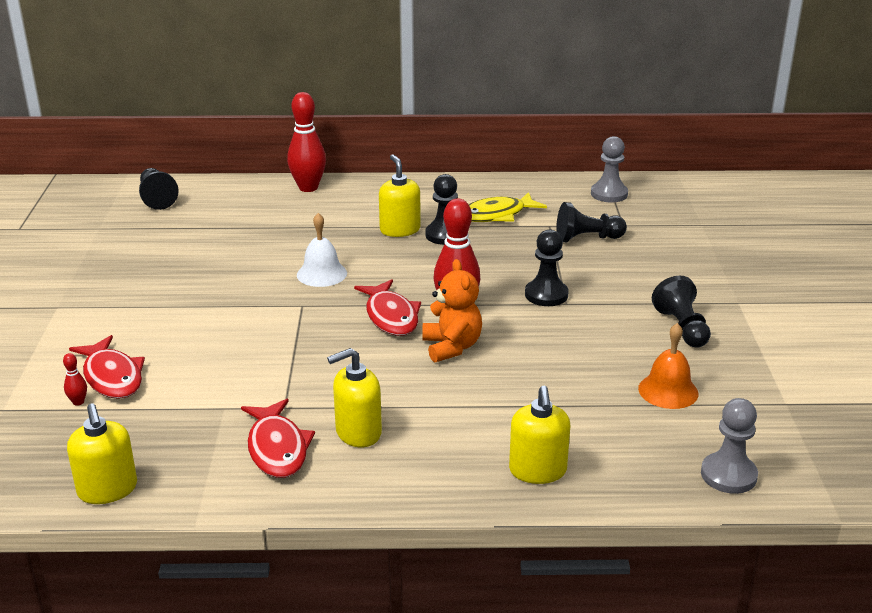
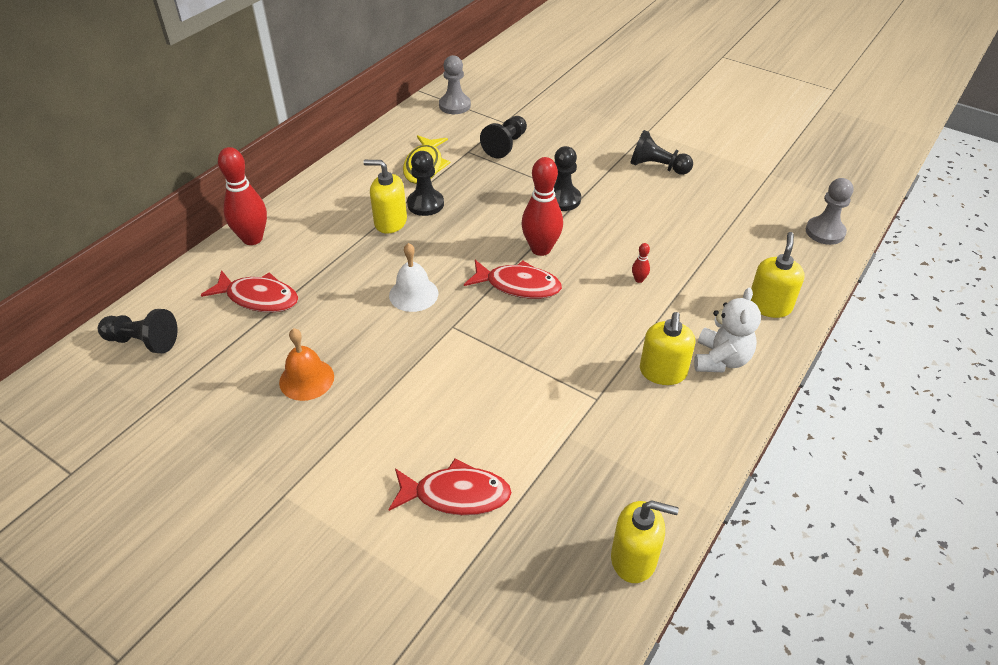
camera: 55 degrees left, 15 degrees up
red bowling pin [63,353,87,406] -> red bowling pin moved to [632,243,650,283]
red fish [241,399,315,478] -> red fish moved to [201,270,298,312]
orange teddy bear [422,259,482,363] -> none
yellow soap dispenser [509,386,570,484] -> yellow soap dispenser turned 105 degrees counterclockwise [751,232,805,318]
orange bell [638,323,698,409] -> orange bell moved to [279,328,334,401]
none -> white teddy bear [694,288,761,373]

